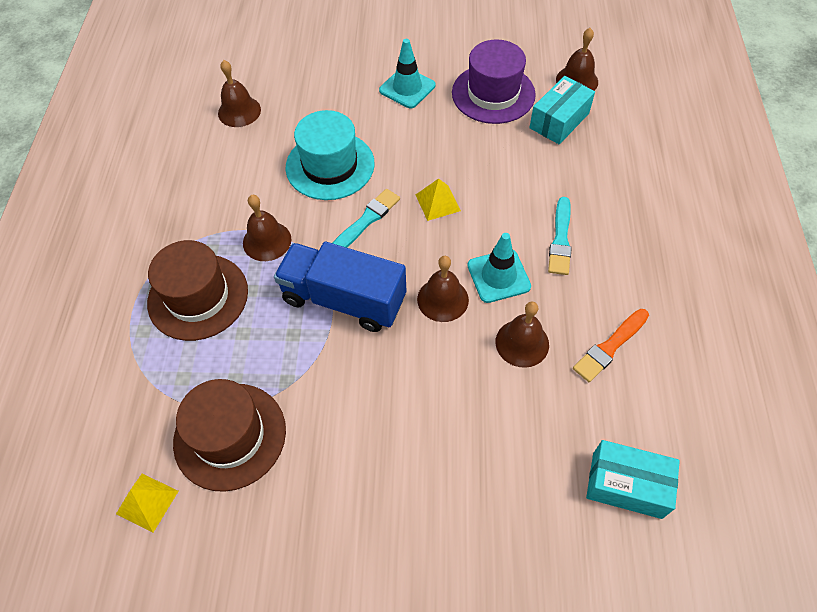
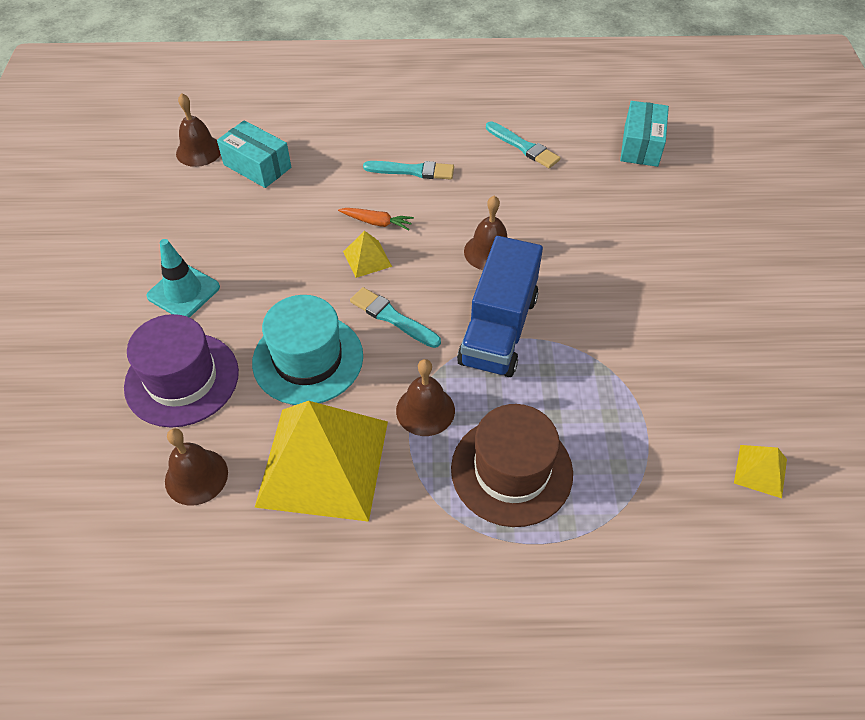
camera: 95 degrees left, 5 degrees down
brown hat [173,379,286,492] -> none
purple hat [452,39,536,124] -> purple hat moved to [124,314,239,427]
turquoise traffic cone [467,233,531,303] -> none
brown bell [496,301,549,368] -> none
orange brush [573,309,649,382] -> turquoise brush [486,121,560,168]
none -> yellow pyramid [255,401,388,522]
none -> orange carrot [338,208,414,231]

